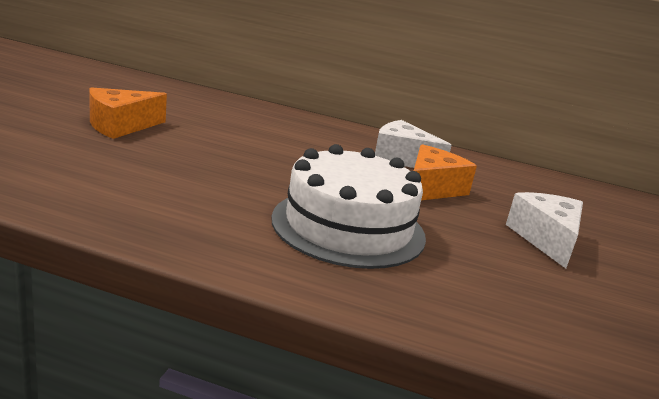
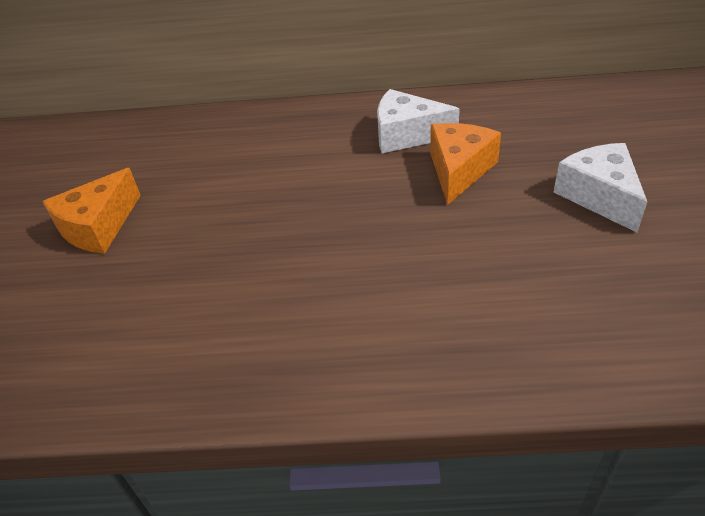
camera: 10 degrees left, 20 degrees up
white cake [271,144,426,269] -> none

